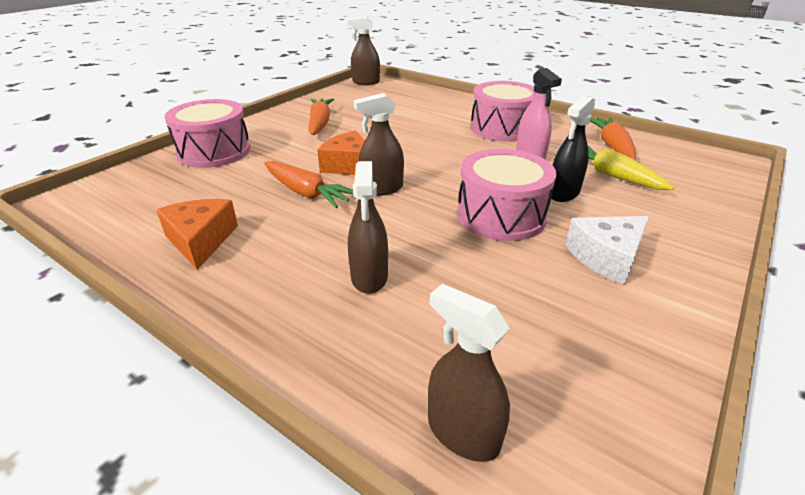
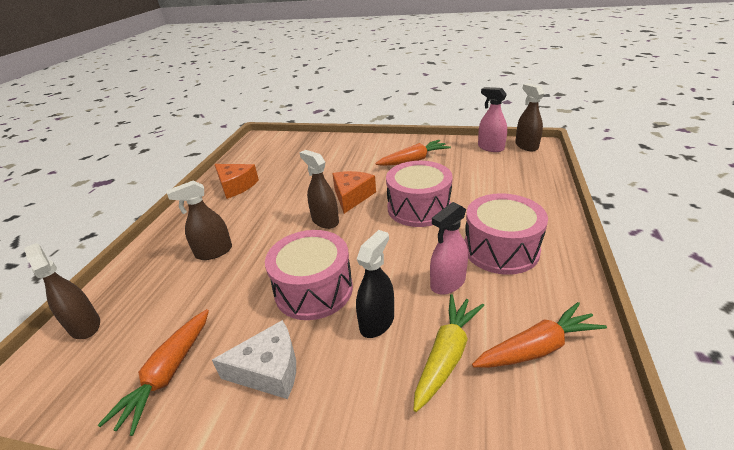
camera: 70 degrees right, 0 degrees up
orange cheese [156,199,238,270] -> orange cheese turned 75 degrees clockwise [215,164,259,199]
pink drum [165,99,251,168] -> pink drum moved to [386,161,453,227]
orange carrot [264,161,353,208] -> orange carrot moved to [98,309,209,436]
brown spray bottle [428,284,510,462] -> brown spray bottle turned 60 degrees counterclockwise [24,243,100,339]
black spray bottle [551,96,595,202] -> black spray bottle turned 105 degrees clockwise [356,230,394,338]
white cheese [565,216,650,285] -> white cheese turned 135 degrees clockwise [212,320,296,399]
none -> pink spray bottle [478,87,507,152]

